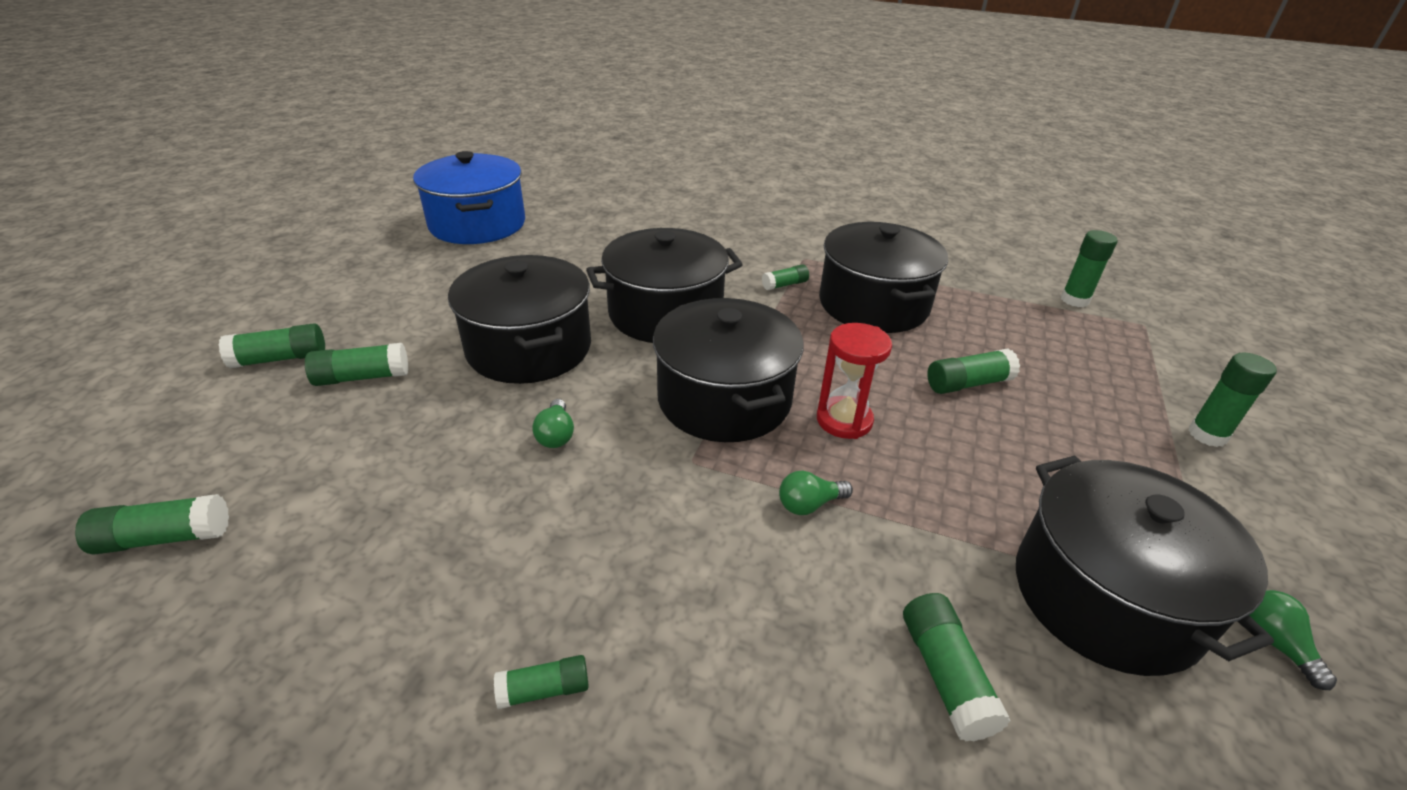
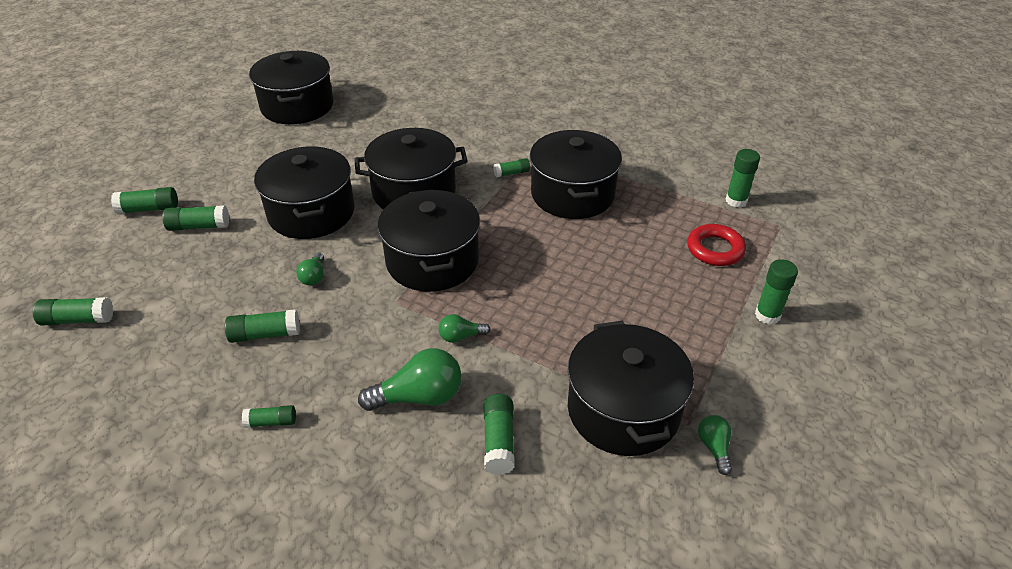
camera: 10 degrees right, 5 degrees up
blue pot [413,151,525,244] -> black pot [249,51,334,124]
red hourglass [817,323,892,439] -> none
green glue stick [927,349,1020,394] -> green glue stick moved to [225,309,300,343]
none -> green light bulb [358,348,461,411]
none -> red ring [687,224,746,266]

